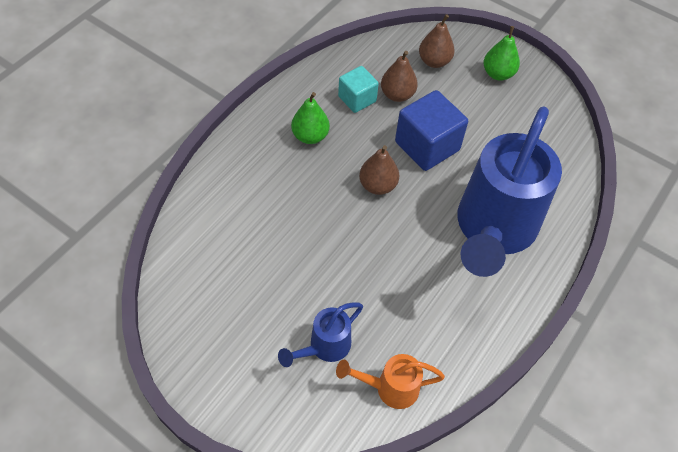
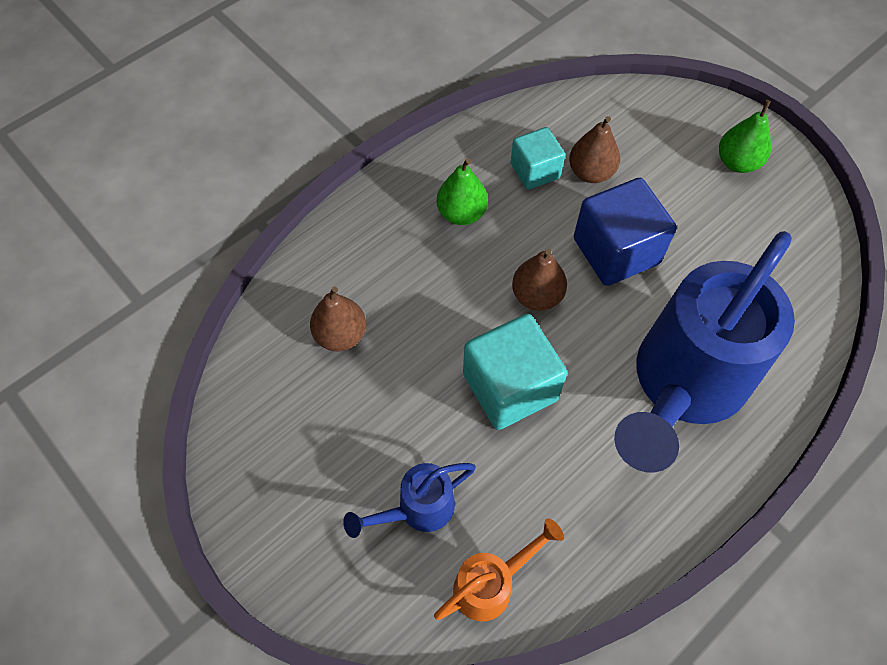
camera: 15 degrees right, 5 degrees up
orange watering can [336,354,445,409] -> orange watering can turned 135 degrees clockwise [434,518,564,621]
brown pear [419,14,455,68] -> brown pear moved to [310,286,366,351]
none -> turquoise cube [463,314,567,430]

